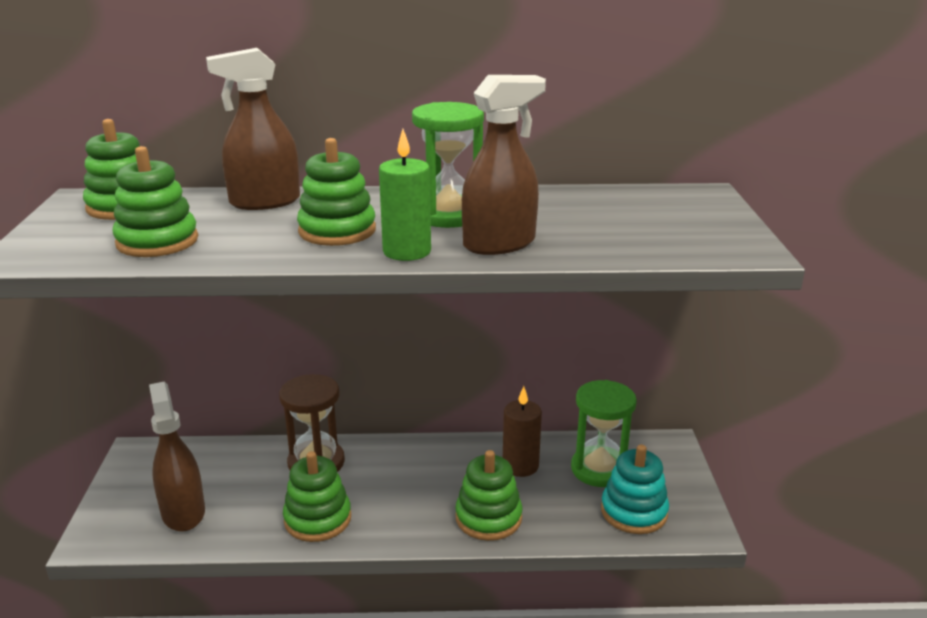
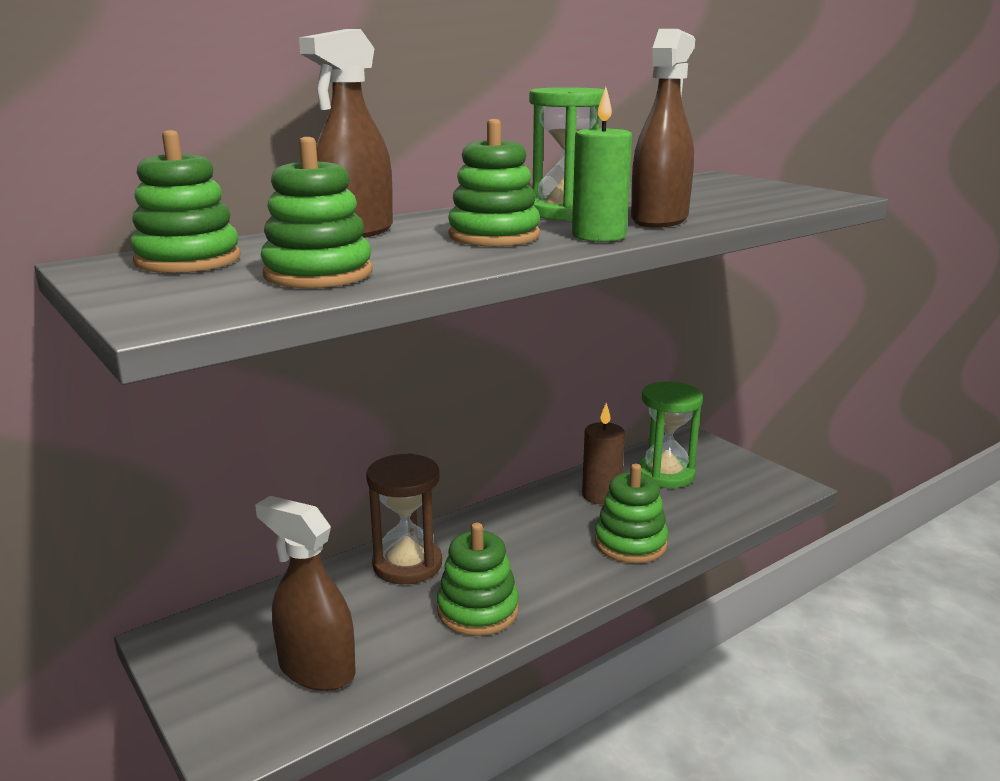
camera: 35 degrees left, 5 degrees down
turquoise stacking toy [601,445,669,534] -> none

